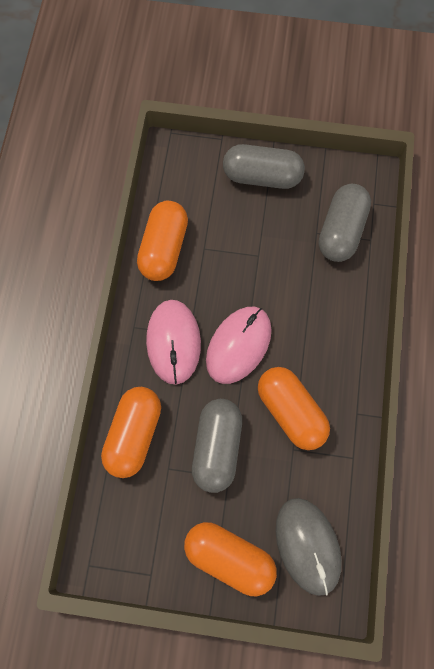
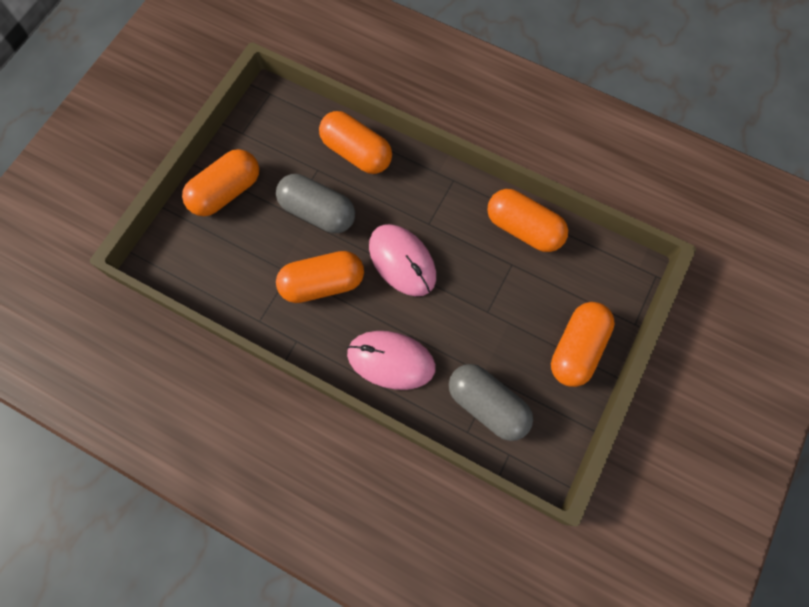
camera: 110 degrees right, 0 degrees up
pink mouse [146,300,201,385] -> pink mouse moved to [347,331,436,390]
grey capsule [223,144,305,189] -> orange capsule [551,302,615,387]
grey mouse [276,498,342,596] -> none

